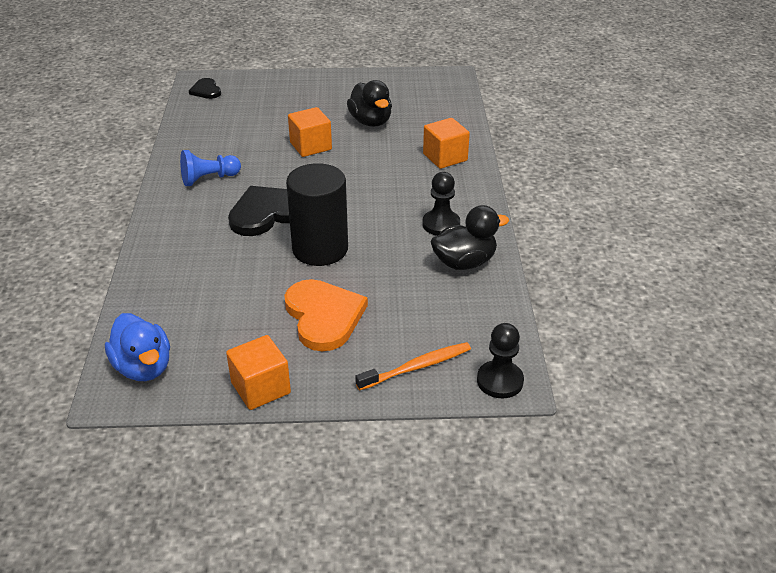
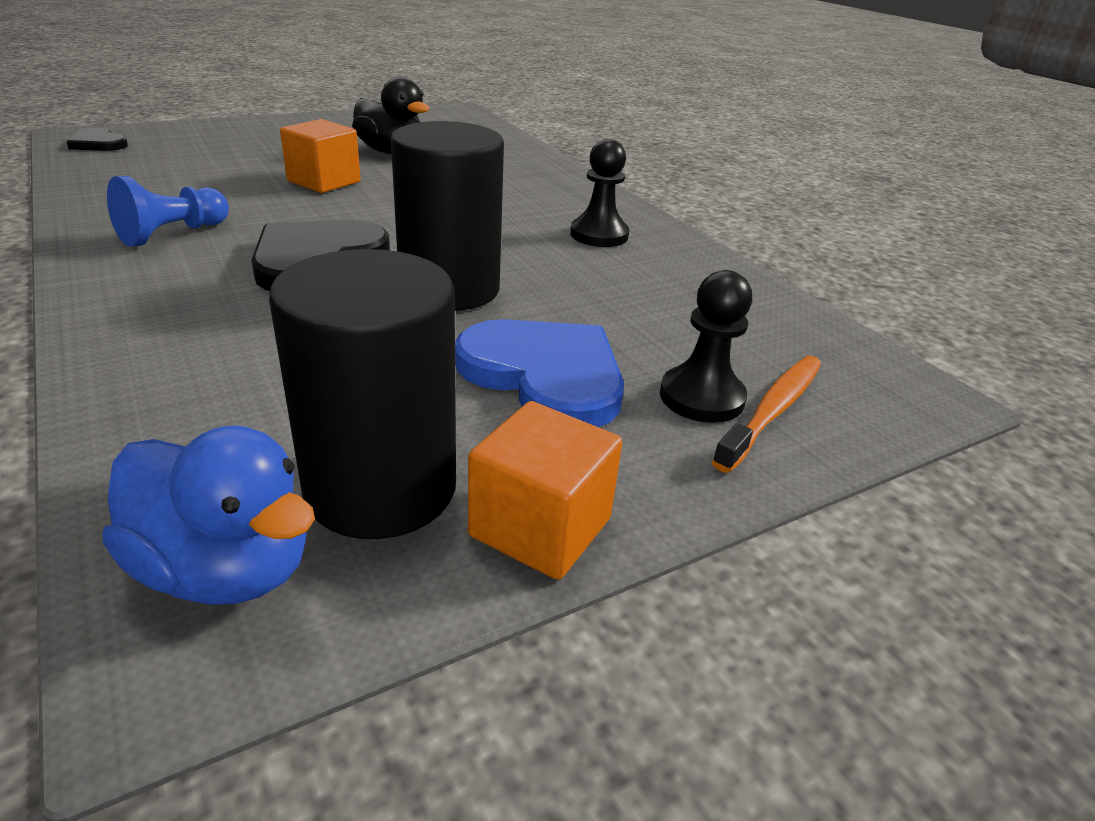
camera: 30 degrees left, 5 degrees down
orange heart [285,279,368,351] -> blue heart [455,319,624,427]
orange cube [423,118,470,169] -> none
black duck [430,205,509,270] -> none
black pawn [477,323,524,398] -> black pawn moved to [660,270,752,423]
none -> black cylinder [269,249,456,539]

